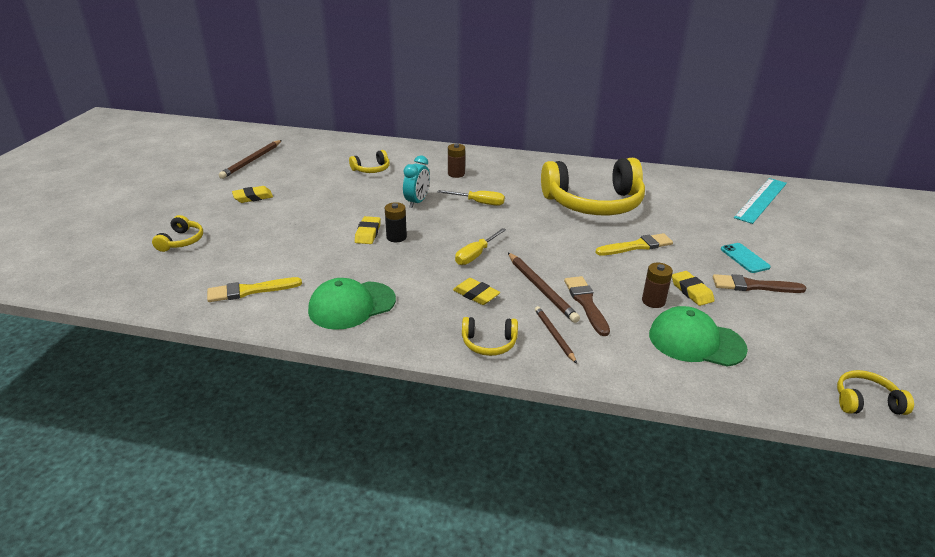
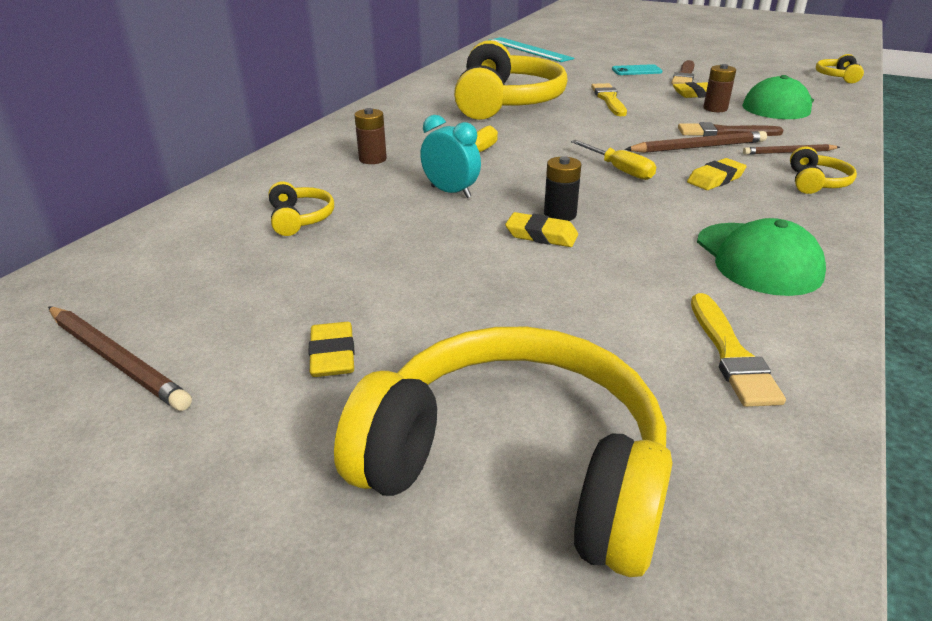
camera: 75 degrees left, 0 degrees up
yellow headphones [152,215,203,252] -> yellow headphones [334,327,672,577], size x2.39

